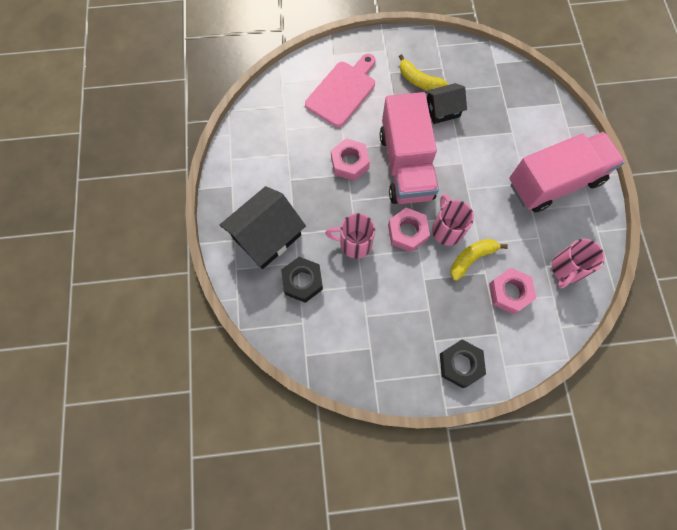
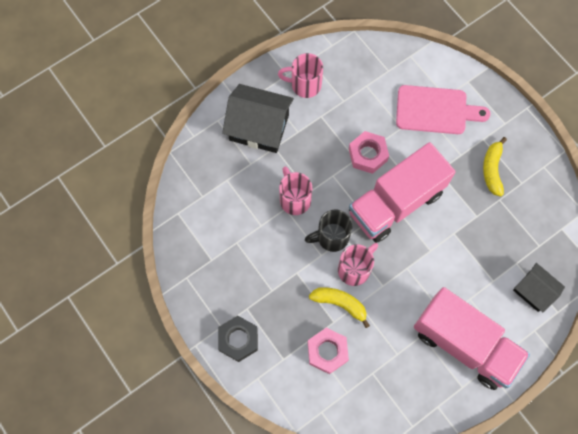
camera: 60 degrees right, 0 degrees up
black nut [281,257,323,303] -> none
pink nut [388,208,430,252] -> black mug [305,209,353,252]
black house [425,83,467,124] -> black house moved to [513,263,565,312]
pink mug [552,239,605,288] -> pink mug moved to [278,53,323,98]

